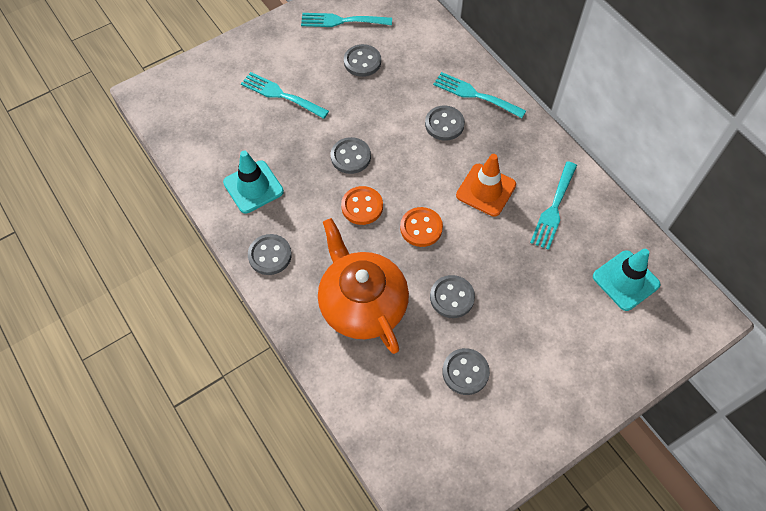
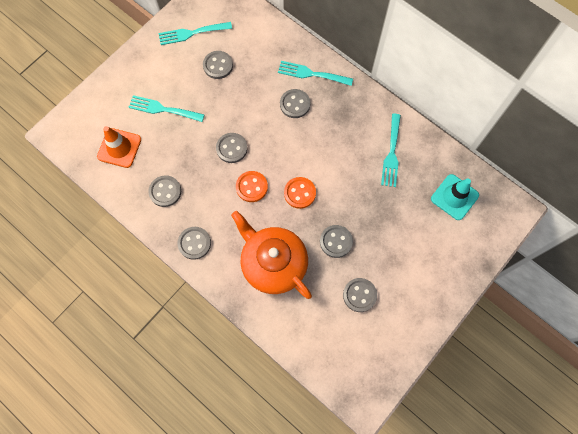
camera: 15 degrees left, 10 degrees up
turquoise traffic cone [223,151,284,214] -> grey button [148,175,181,207]
orange traffic cone [456,154,516,217] -> orange traffic cone moved to [97,126,141,168]

